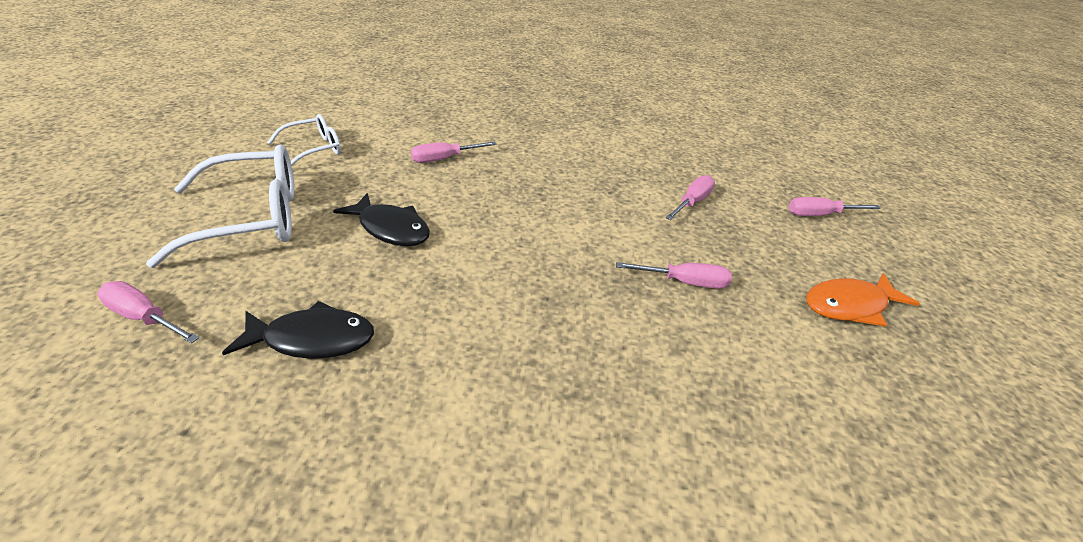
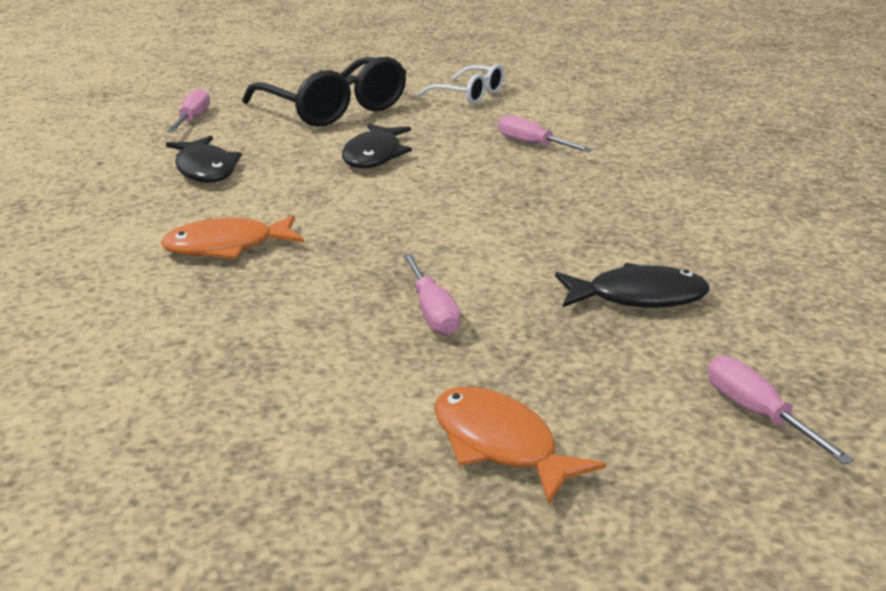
camera: 70 degrees right, 10 degrees down
white glasses [146,144,294,268] -> black glasses [242,57,406,127]
pink screwdriver [665,175,715,220] -> black fish [555,263,709,308]
none -> orange fish [161,215,304,259]

